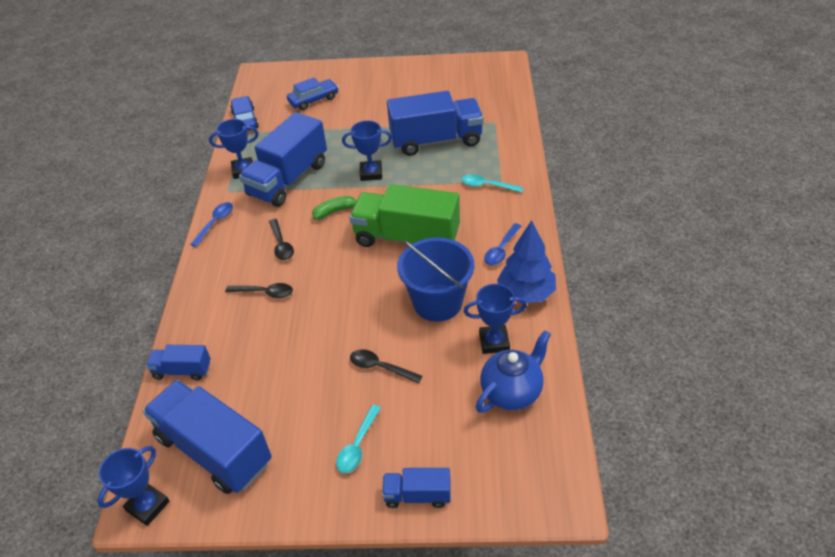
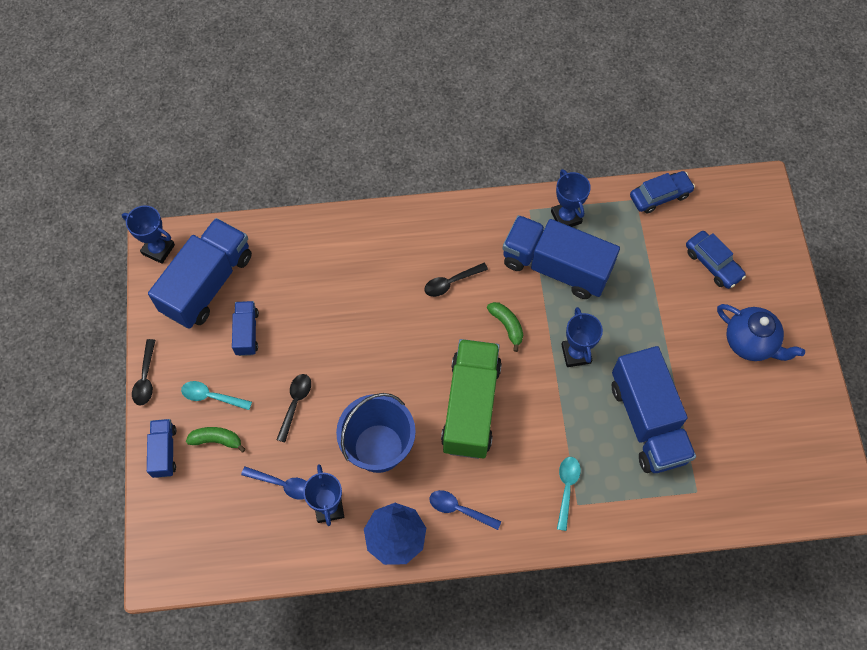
camera: 80 degrees right, 20 degrees up
blue truck [146,345,211,381] -> blue truck moved to [232,301,259,356]
blue spoon [190,202,233,247] -> blue spoon moved to [241,467,307,500]
black spoon [225,283,293,298] -> black spoon moved to [132,339,155,406]
blue teapot [476,330,551,413] -> blue teapot moved to [717,304,805,361]
none -> green banana [186,427,246,453]

